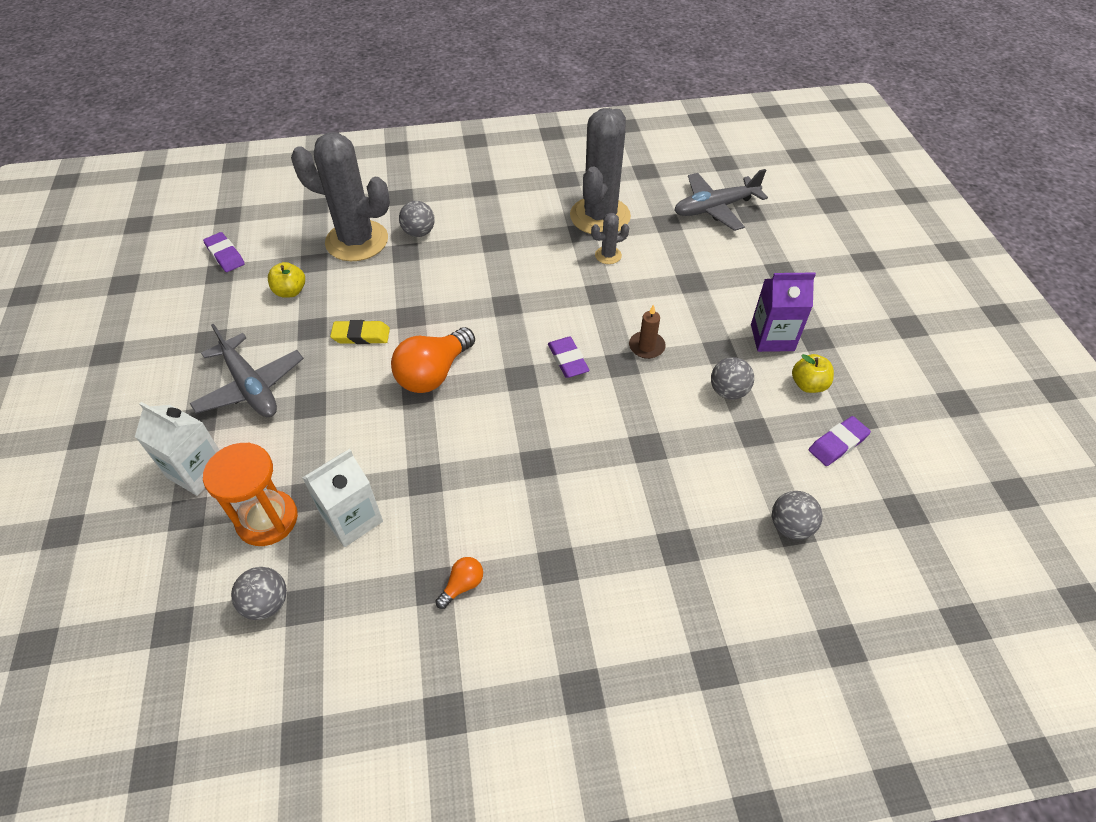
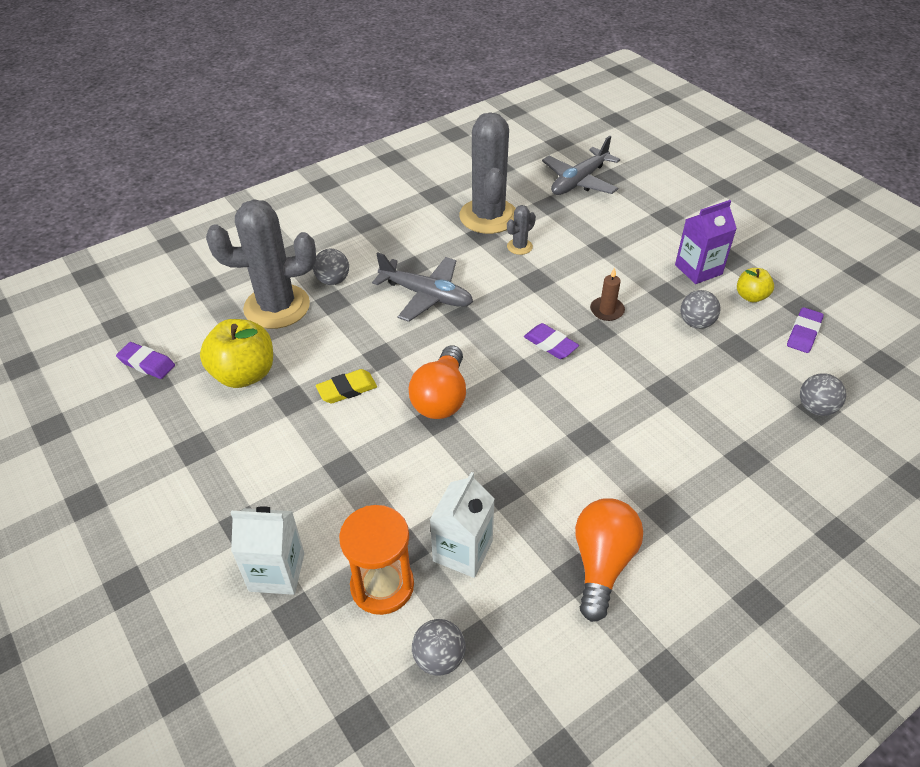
camera: 25 degrees left, 5 degrees down
grey plane [190,324,304,417] -> grey plane moved to [372,252,473,322]
yellow apple [268,262,305,298] -> yellow apple [200,319,273,388], size x1.82
orange light bulb [436,557,483,609] -> orange light bulb [575,498,643,622], size x2.12

